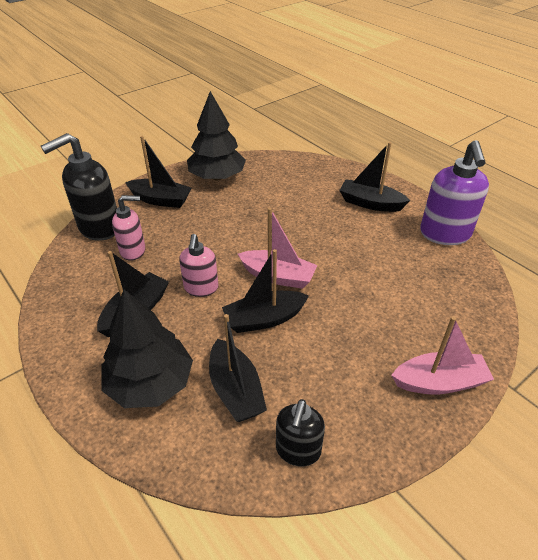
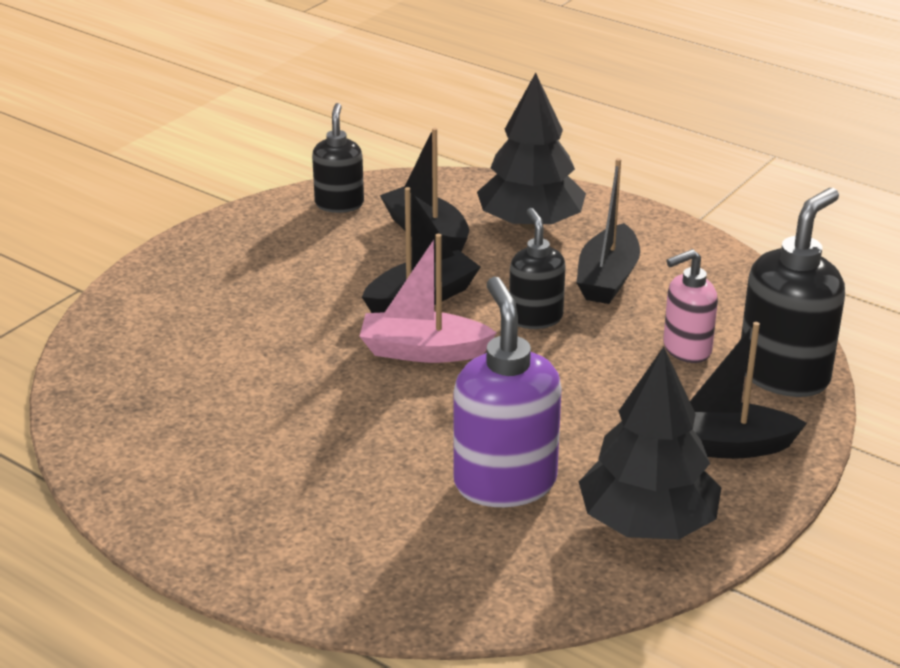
camera: 165 degrees right, 10 degrees down
pink soap dispenser [179,234,218,297] -> black soap dispenser [509,208,566,329]
black boat [339,142,410,212] -> none
pink boat [391,316,494,395] -> none
purple soap dispenser [420,140,489,245] -> purple soap dispenser moved to [453,277,562,507]

